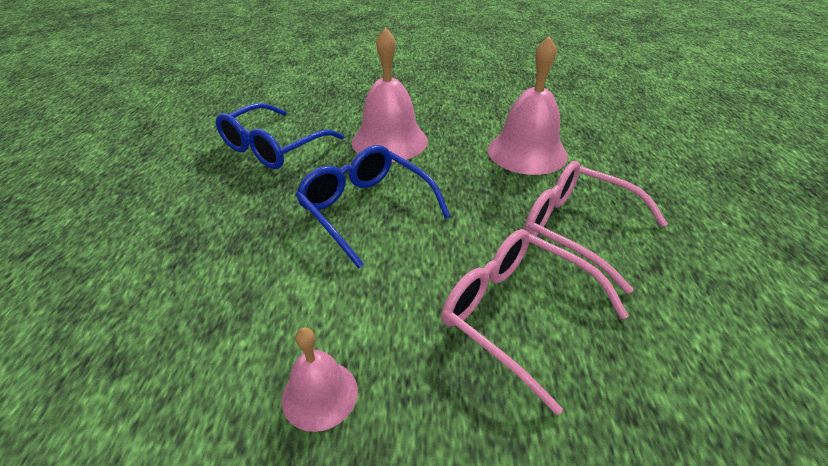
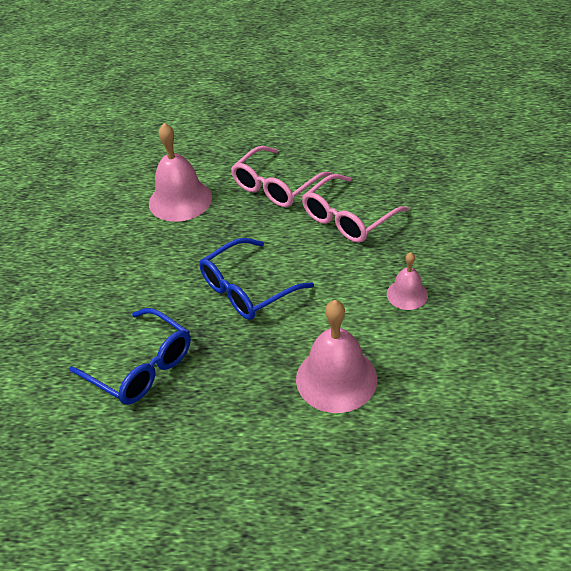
camera: 85 degrees left, 5 degrees up
pink bell [352,27,428,162] -> pink bell moved to [296,300,377,413]

